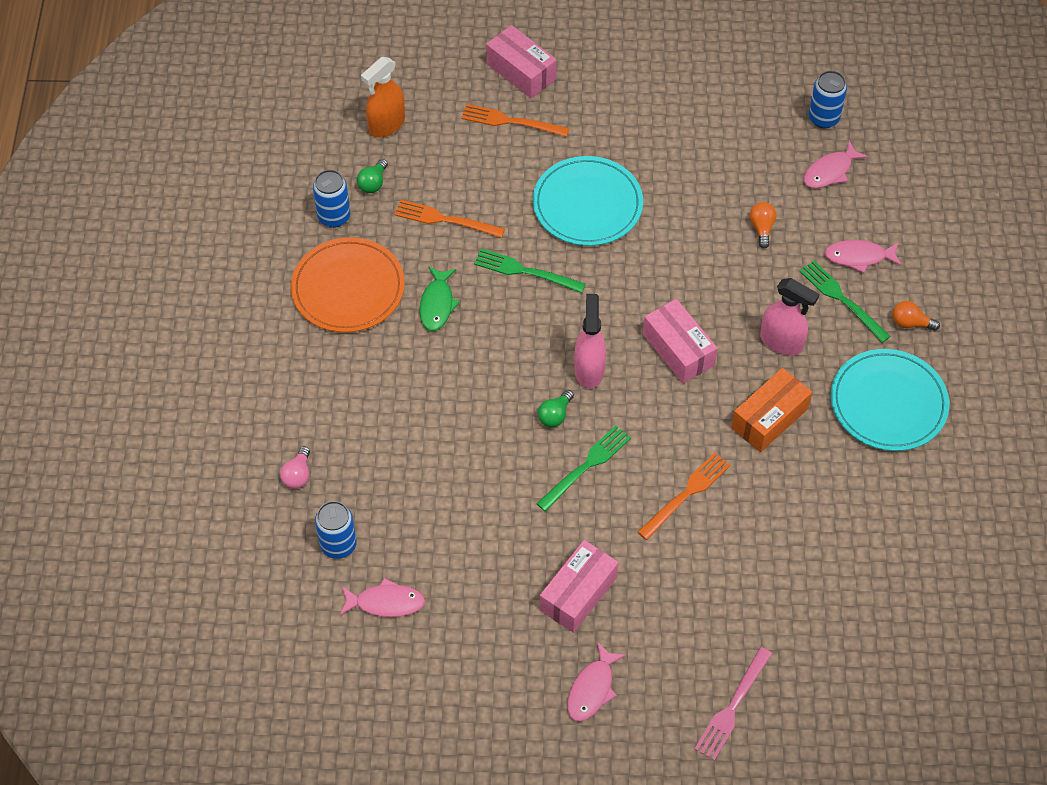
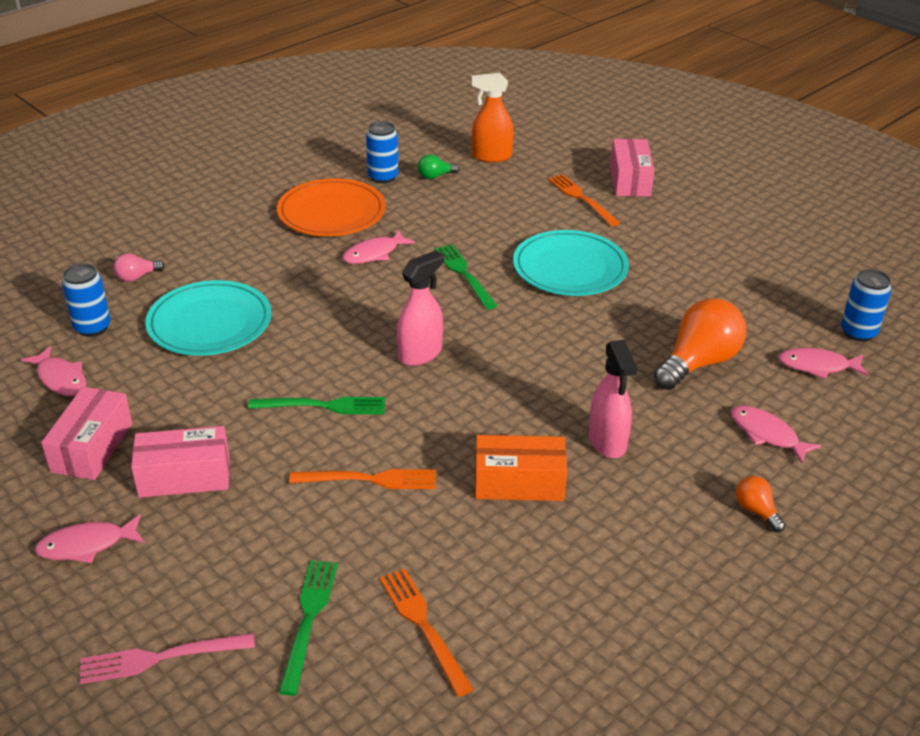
camera: 45 degrees right, 20 degrees down
orange fork [394,200,505,238] -> orange fork moved to [380,568,473,697]
green fish [419,267,460,331] -> pink fish [342,230,415,264]
green light bulb [538,390,574,427] -> none
pink box [643,299,718,384] -> pink box moved to [41,387,132,480]
orange light bulb [750,202,776,249] -> orange light bulb [654,298,746,390], size x2.12
green fork [799,261,891,343] -> green fork moved to [278,560,338,696]
turquoise plate [831,349,949,451] -> turquoise plate moved to [145,280,272,356]

